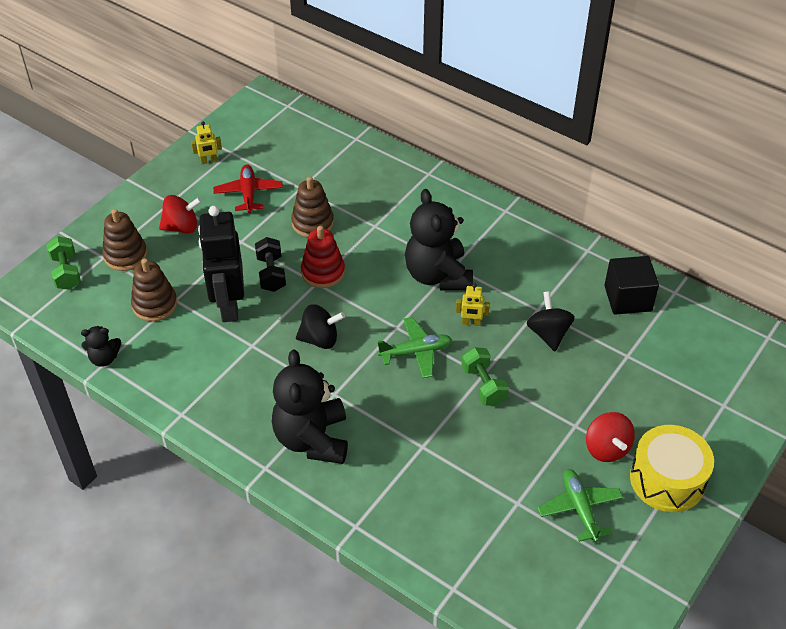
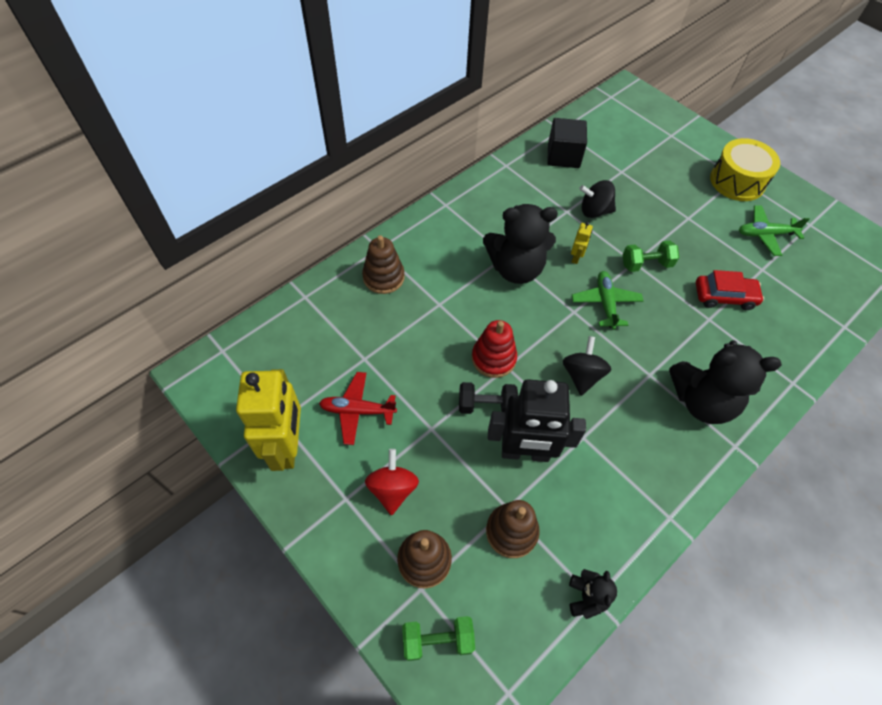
camera: 80 degrees left, 10 degrees up
yellow robot [191,121,222,164] -> yellow robot [236,369,301,471], size x2.39
brown stacking toy [291,176,334,237] -> brown stacking toy moved to [362,235,405,294]
red spinning top [586,412,635,462] -> none
none -> red car [696,270,764,310]

